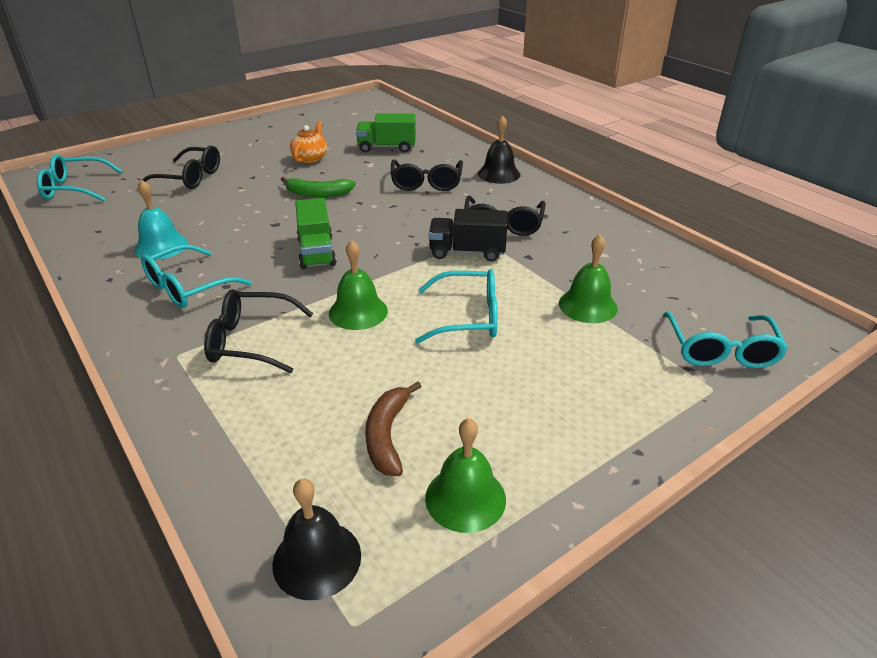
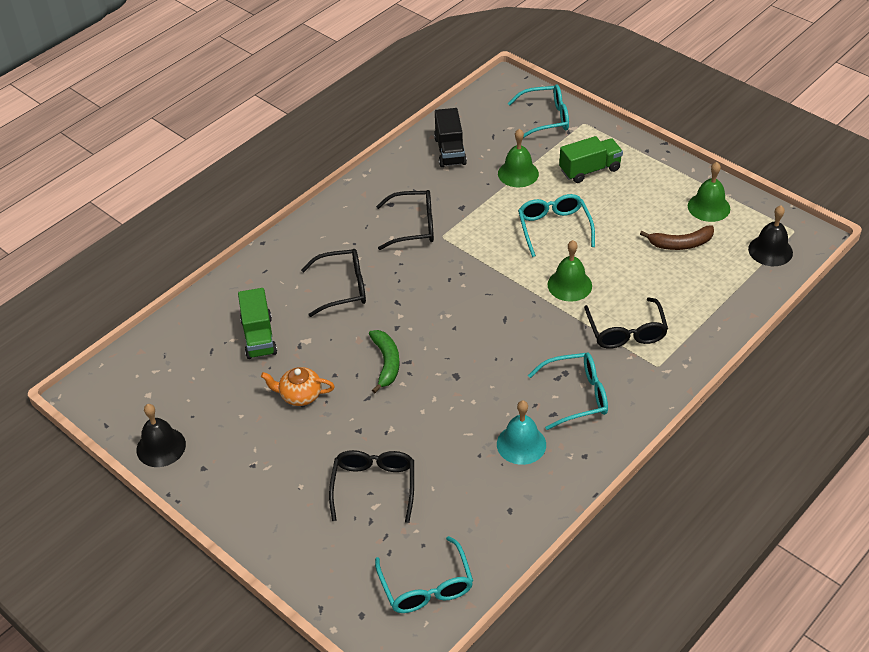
camera: 100 degrees left, 10 degrees up
turquoise glasses [141,244,252,308] -> turquoise glasses turned 45 degrees counterclockwise [528,352,608,430]
green truck [295,198,336,269] -> green truck moved to [559,136,623,183]
black truck [429,209,508,262] -> black truck moved to [434,108,467,167]
black bell [478,115,520,184] -> black bell moved to [137,404,186,467]

